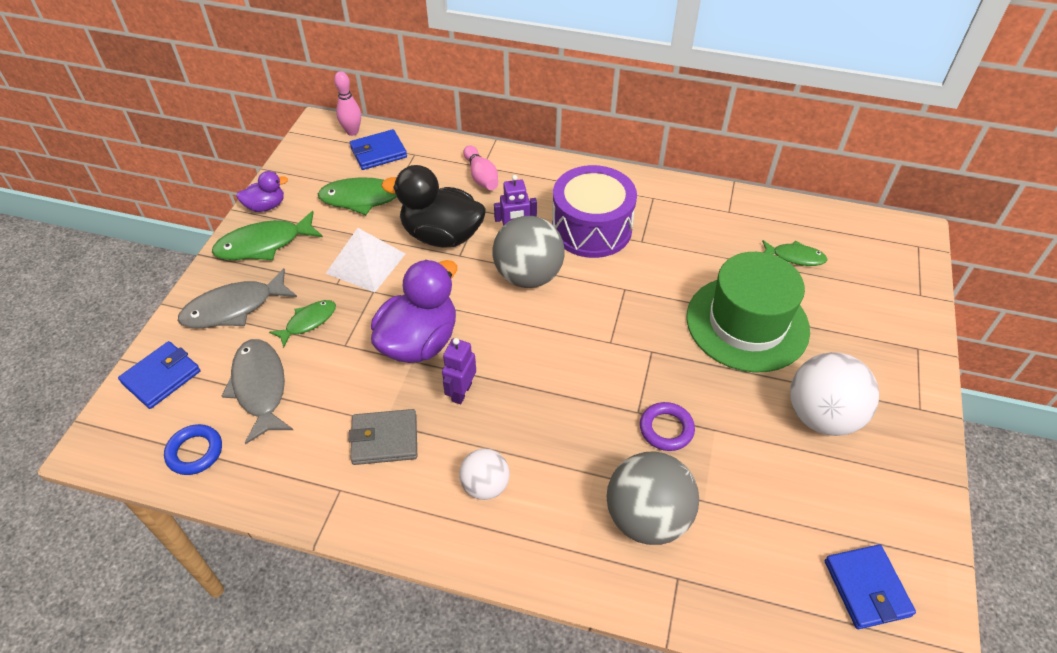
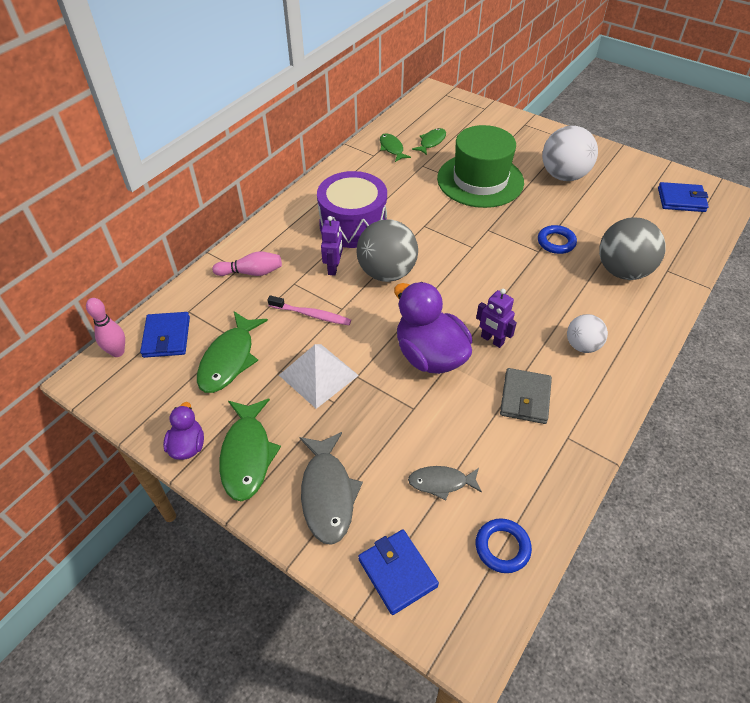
camera: 70 degrees left, 0 degrees up
grey fish [222,339,293,444] -> grey fish [408,466,482,501], size x0.60
green fish [269,300,336,348] -> green fish moved to [380,133,411,162]
black duck [381,165,486,248] -> pink toothbrush [268,295,351,325]
purple ring [640,402,695,451] -> blue ring [538,225,577,254]

